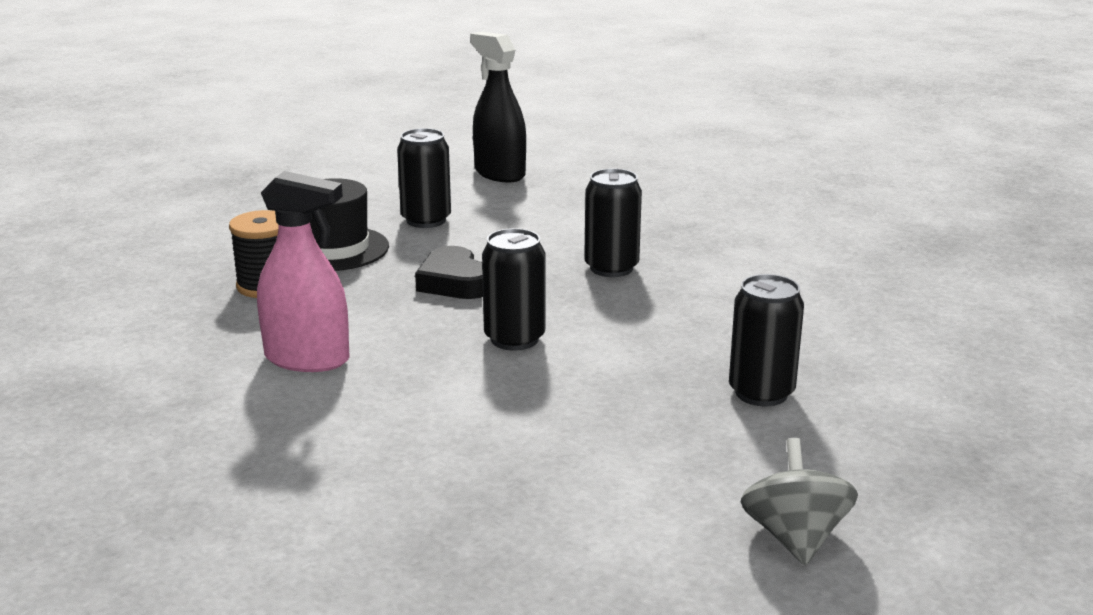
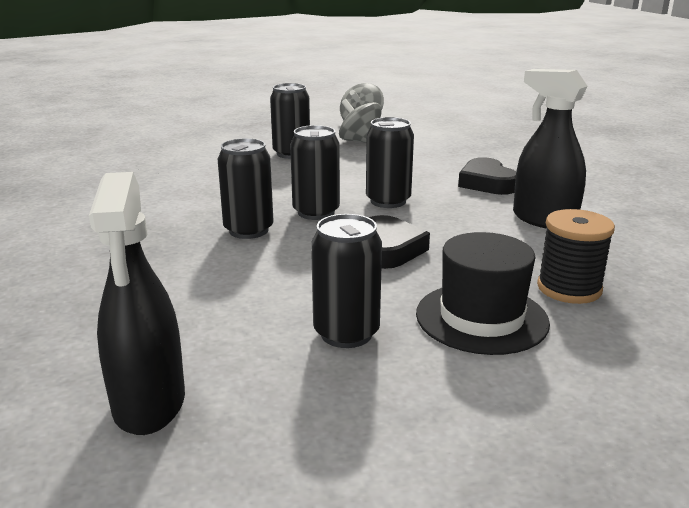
camera: 150 degrees left, 0 degrees up
pink spray bottle [257,171,350,372] -> black spray bottle [513,69,588,229]
none -> black can [290,125,340,220]
none -> grey spinning top [339,99,382,143]
none -> black heart [458,157,516,195]

